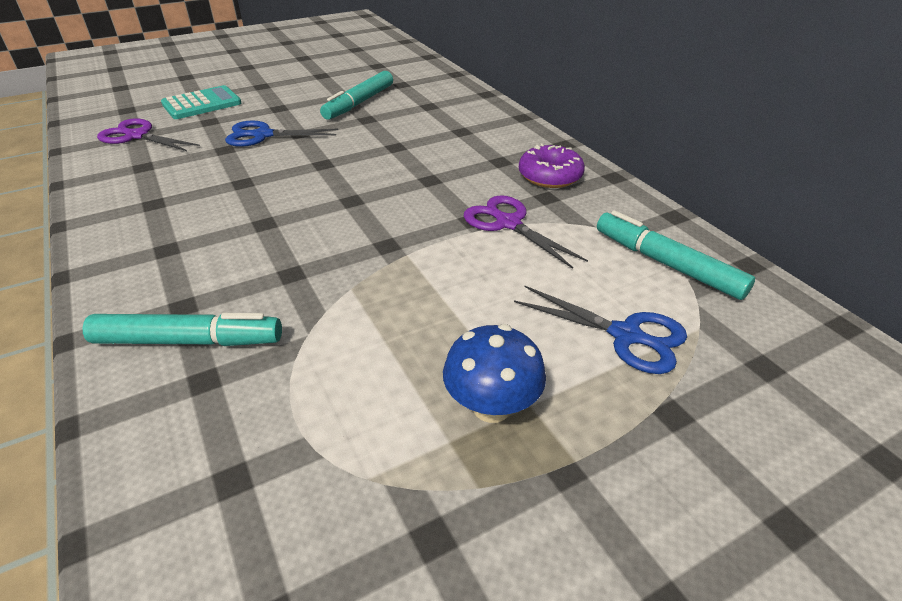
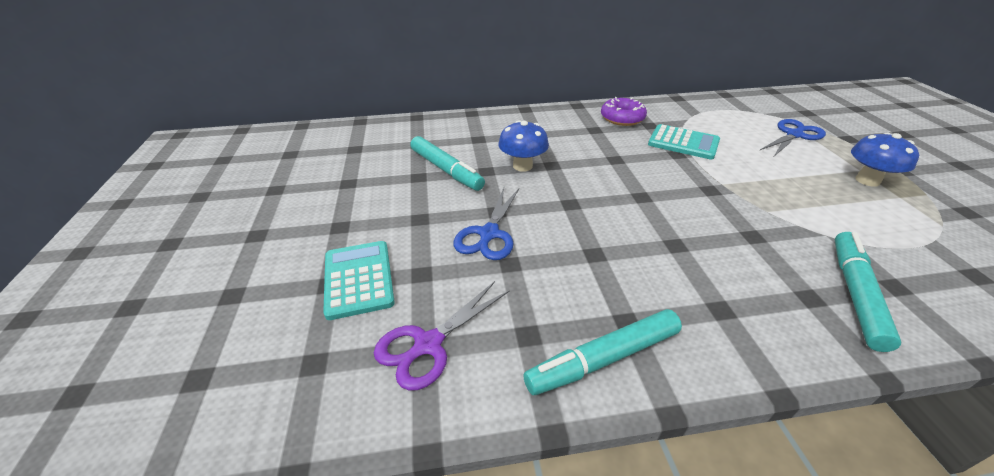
camera: 70 degrees left, 0 degrees up
purple scissors [464,195,588,269] -> turquoise calculator [648,124,720,160]
turquoise marker [597,210,755,300] -> turquoise marker moved to [524,309,682,395]
none -> blue mushroom [498,120,549,172]

